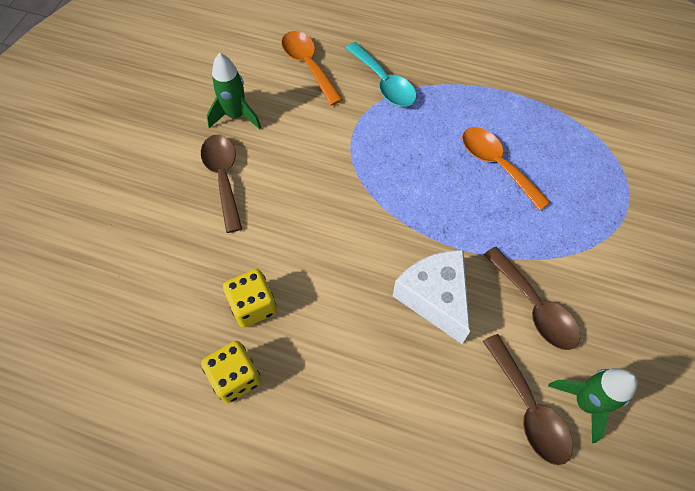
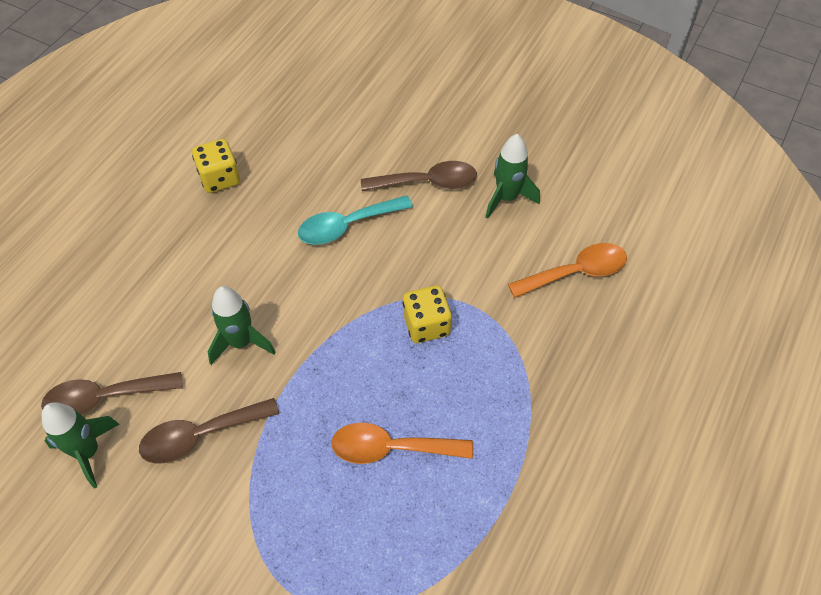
camera: 100 degrees right, 5 degrees down
yellow dice [223,269,277,328] -> yellow dice moved to [402,285,452,343]
turquoise spoon [346,42,417,107] -> turquoise spoon moved to [298,195,413,245]
white cheese [393,250,470,344] -> green rocket [208,286,275,365]
orange spoon [462,127,550,211] -> orange spoon turned 150 degrees counterclockwise [331,423,473,464]

